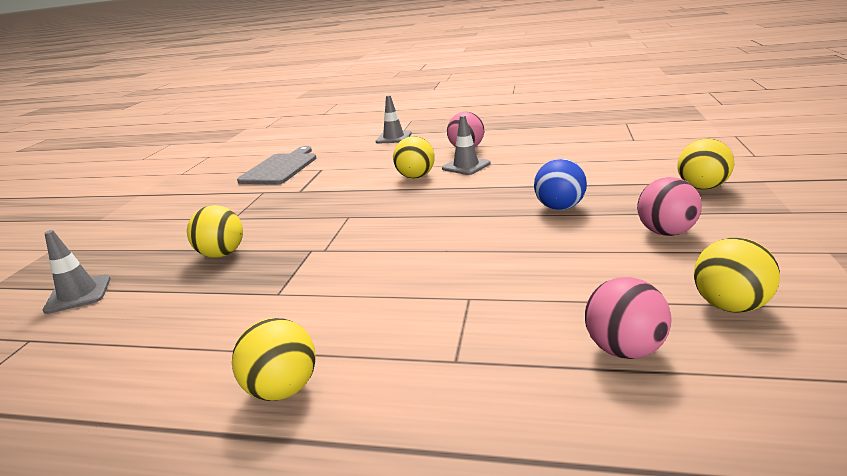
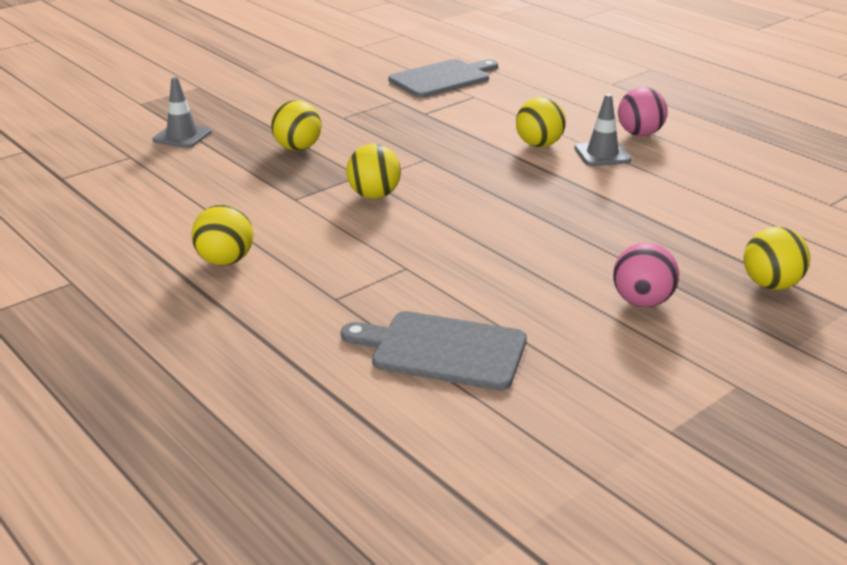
camera: 35 degrees right, 5 degrees up
grey traffic cone [376,95,412,144] -> none
blue ball [534,159,587,210] -> none
pink ball [585,277,672,359] -> grey cutting board [341,311,527,390]
yellow ball [694,238,780,313] -> yellow ball moved to [346,144,401,199]

